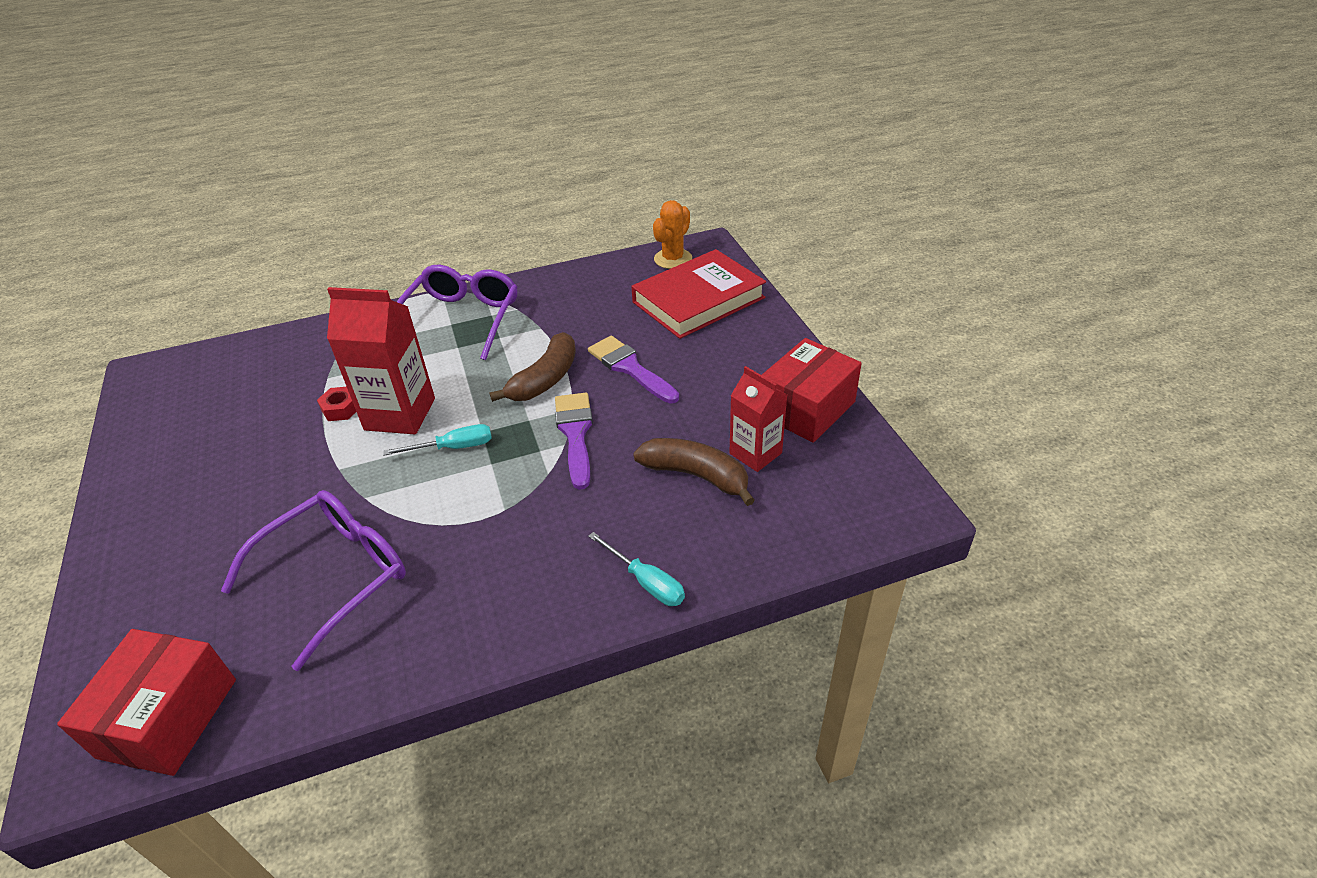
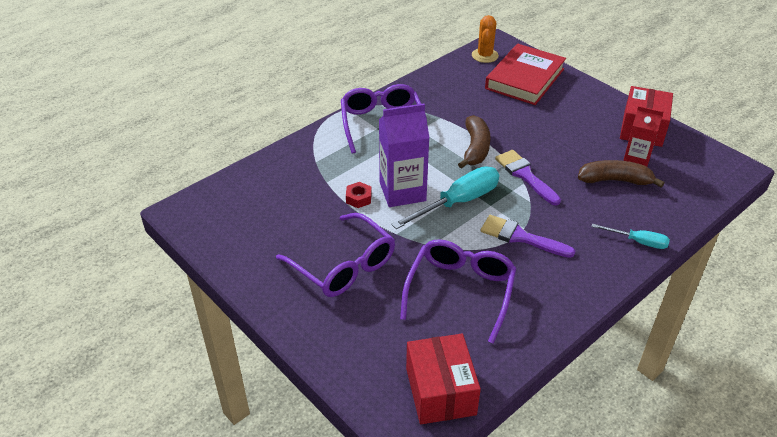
camera: 25 degrees left, 0 degrees up
red carton [327,287,435,434] -> purple carton [379,103,430,207]
turquoise screwdriver [383,424,492,456] -> turquoise screwdriver [391,166,499,229], size x1.80
purple brush [588,336,679,404] -> purple brush moved to [481,215,575,258]
none -> purple glasses [276,213,395,297]

